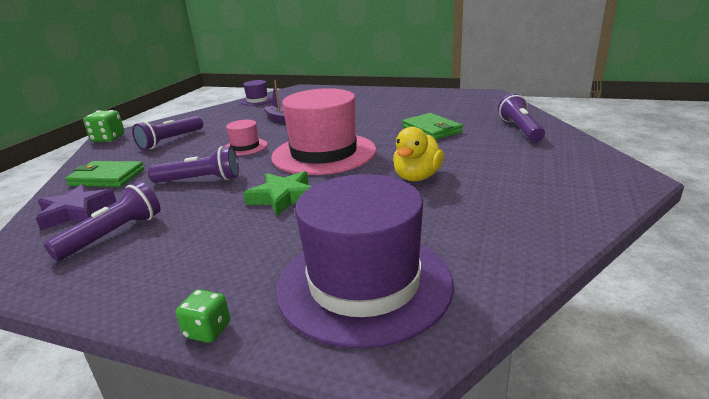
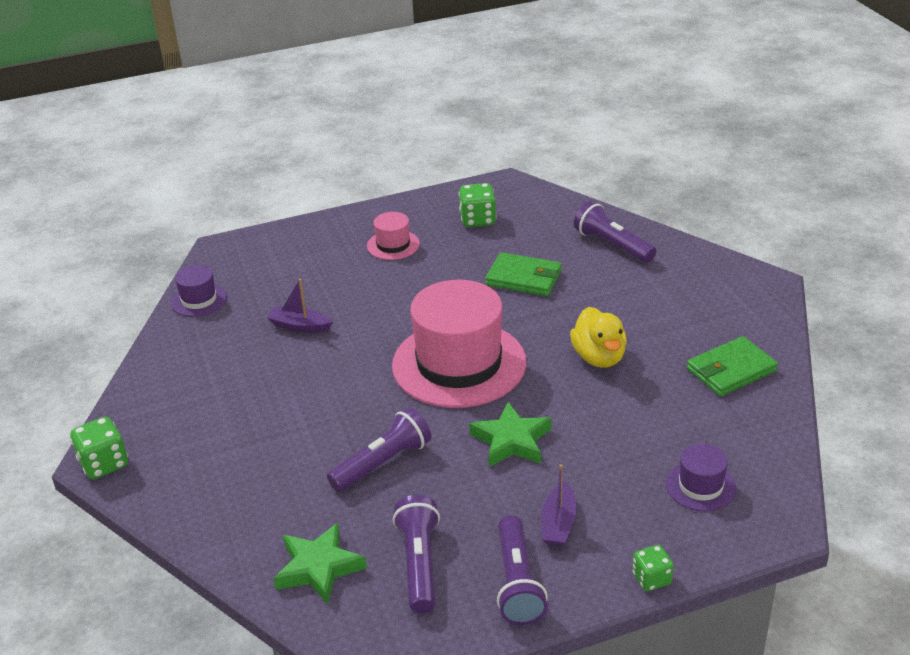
camera: 40 degrees left, 10 degrees up
purple star [36,184,117,230] -> green star [274,523,367,604]
green wallet [65,161,144,187] -> green wallet moved to [687,336,778,396]
purple flashlight [132,116,203,150] -> purple flashlight moved to [497,515,548,625]
pink hat [224,120,268,156] -> pink hat moved to [367,212,420,260]
purple hat [276,174,454,349] -> purple hat [666,444,736,511], size x0.45
none -> green dice [459,183,497,227]
none -> purple boat [541,464,577,547]

